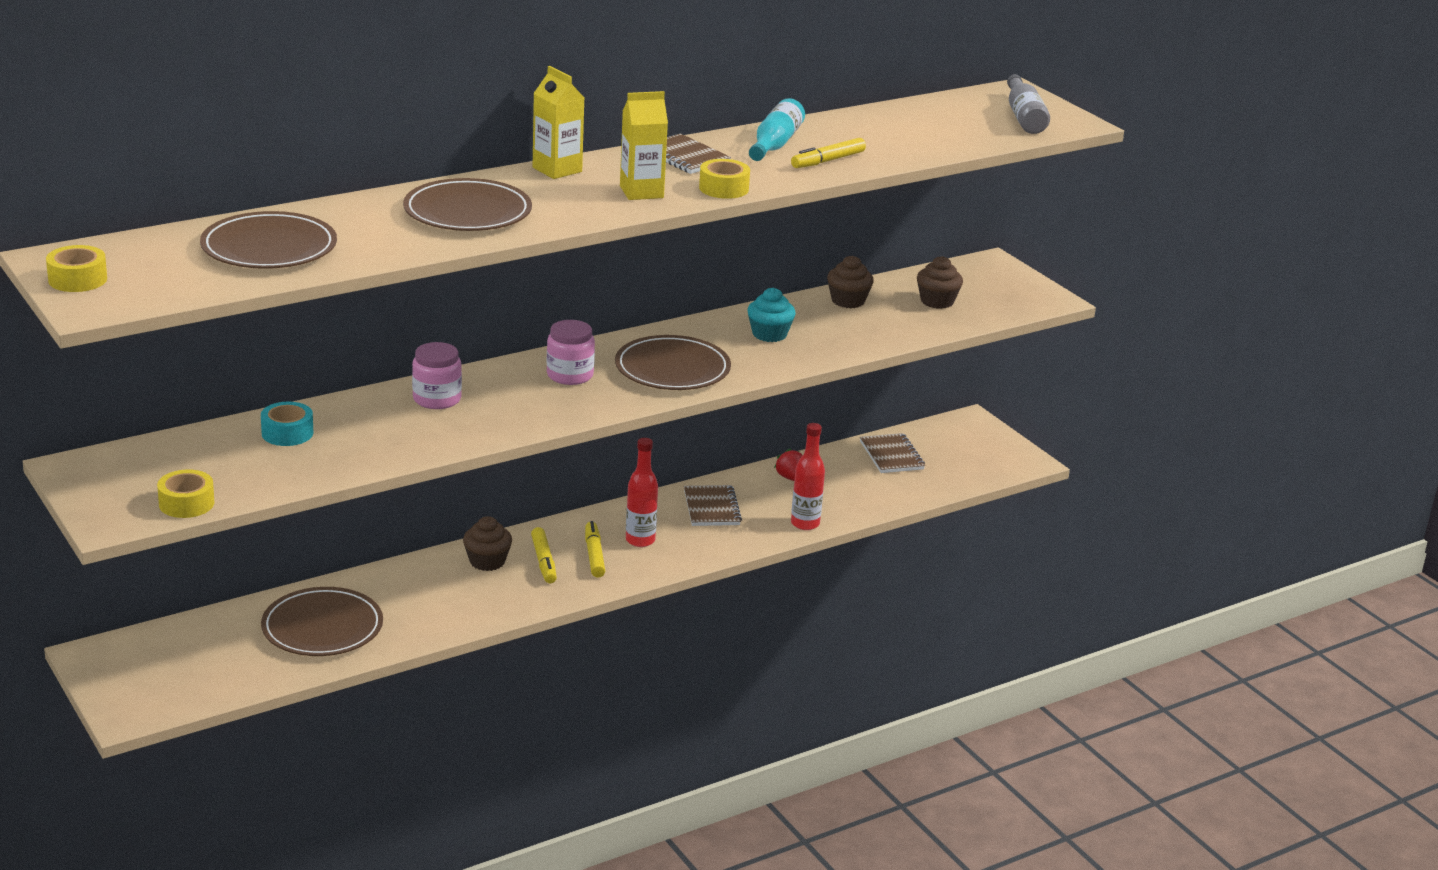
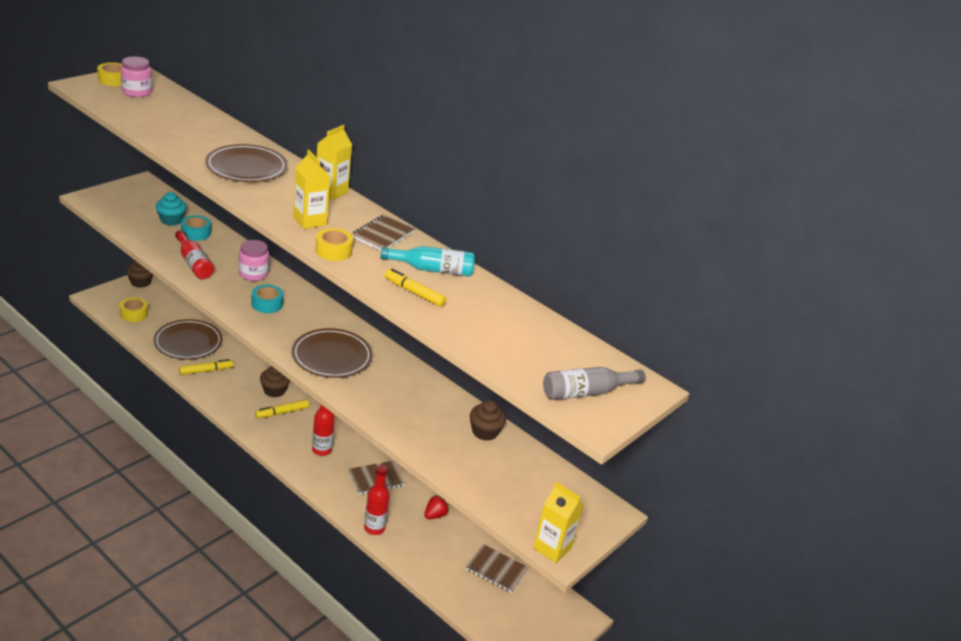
camera: 70 degrees right, 5 degrees up
yellow tape [157,469,214,518] -> yellow tape moved to [120,297,148,322]
brown plate [200,211,337,269] -> none
pink jar [547,320,595,385] -> pink jar moved to [121,57,152,97]
yellow marker [585,521,605,578] -> yellow marker moved to [179,359,233,375]
turquoise cupcake [747,288,796,342] -> turquoise cupcake moved to [156,192,187,226]
brown notebook [860,433,925,473] -> brown notebook turned 60 degrees clockwise [466,544,528,592]
brown cupcake [917,256,963,309] -> brown cupcake moved to [126,261,153,288]
none -> red bottle [175,230,214,279]
none -> turquoise tape [251,285,283,313]
none -> yellow carton [533,482,584,563]

